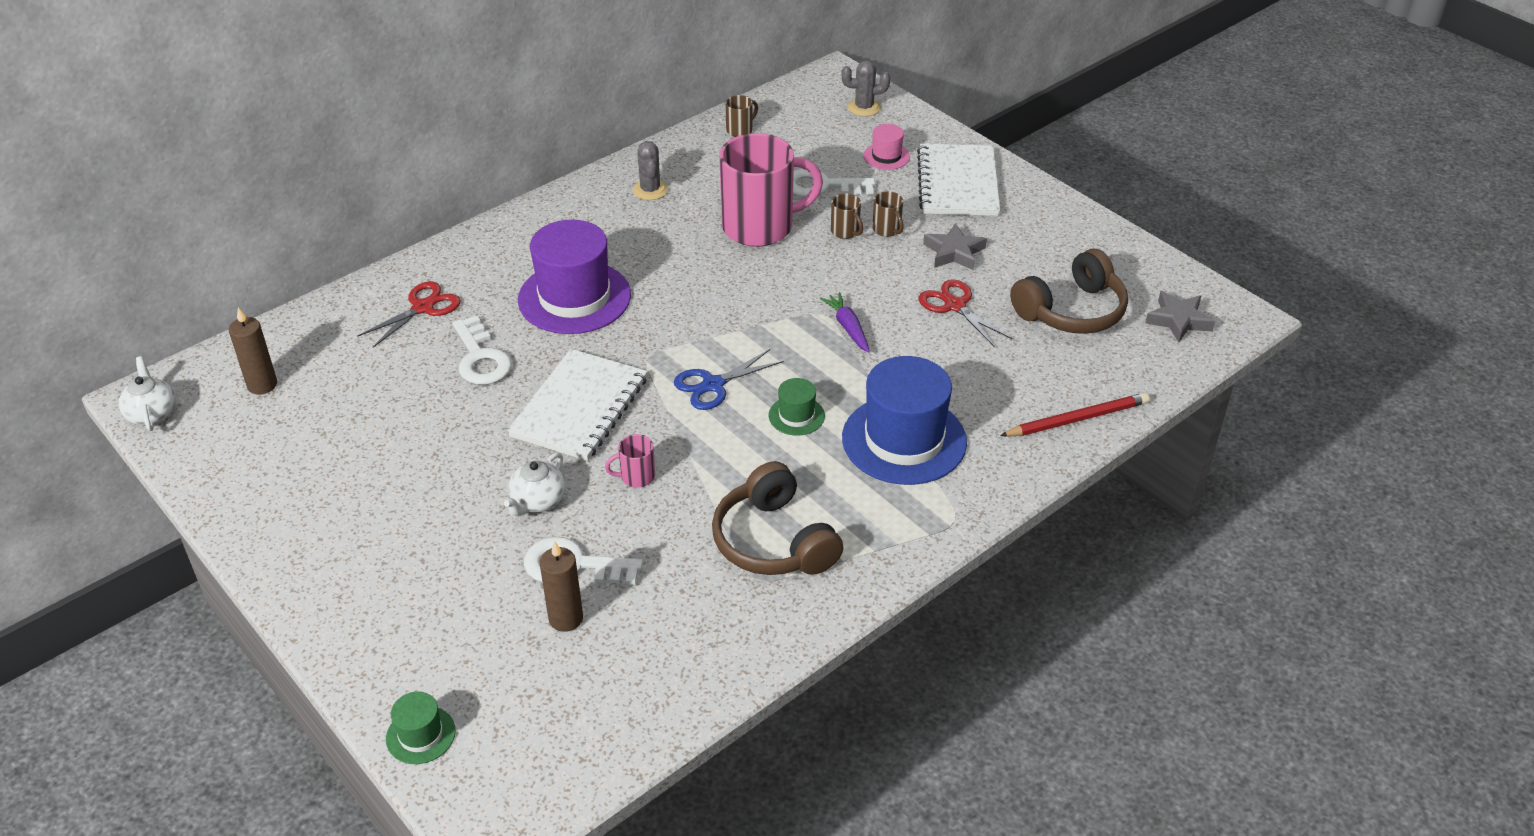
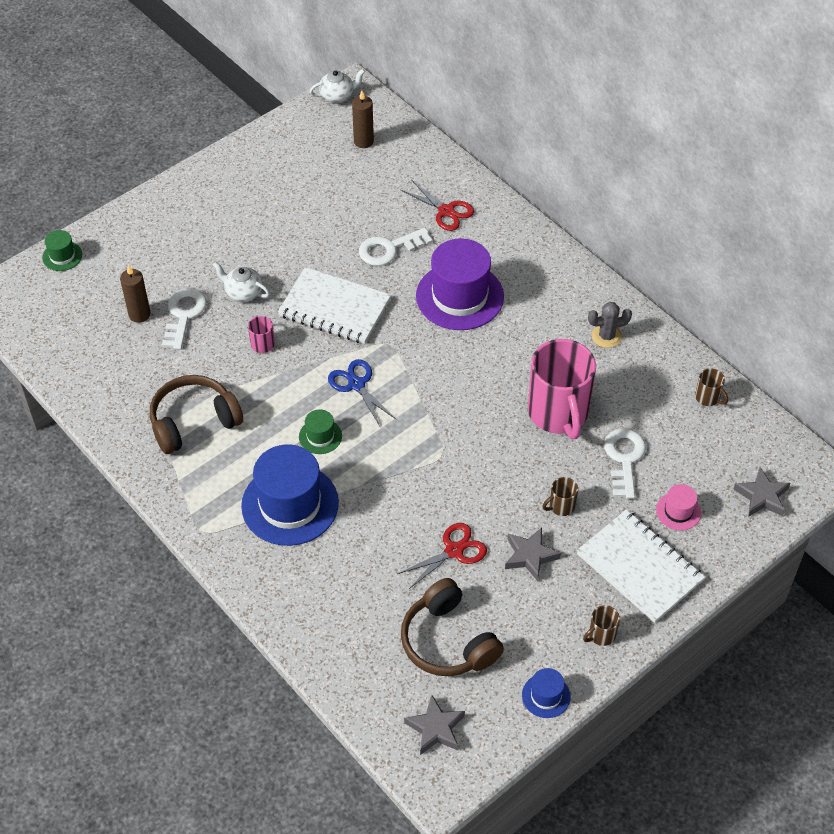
camera: 90 degrees right, 10 degrees up
purple carrot [820,292,870,353] -> none
brown mug [831,193,863,239] -> brown mug moved to [583,605,620,646]
grey cactus [842,60,890,117] -> grey star [733,467,790,517]
white notebook [917,144,1000,216] -> white notebook turned 45 degrees clockwise [577,510,705,623]
red pencil [1000,393,1150,437] -> none
none -> blue hat [522,668,571,718]

